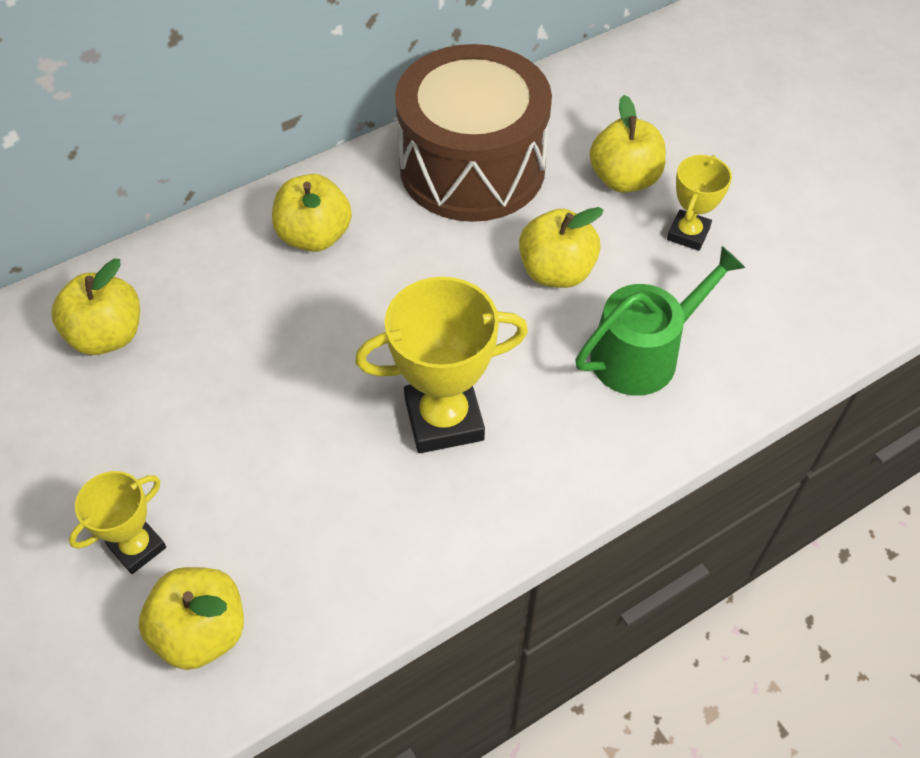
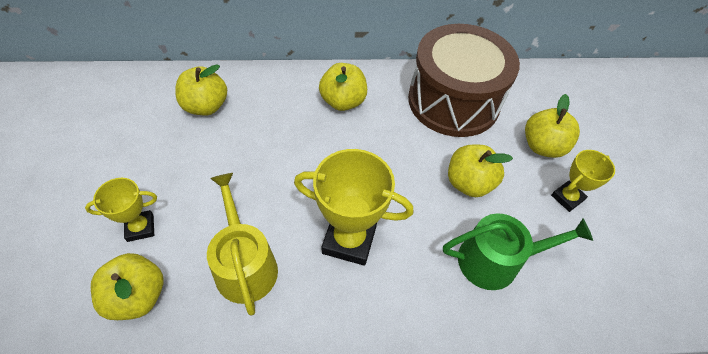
camera: 25 degrees right, 0 degrees up
none -> yellow watering can [207,173,278,316]

